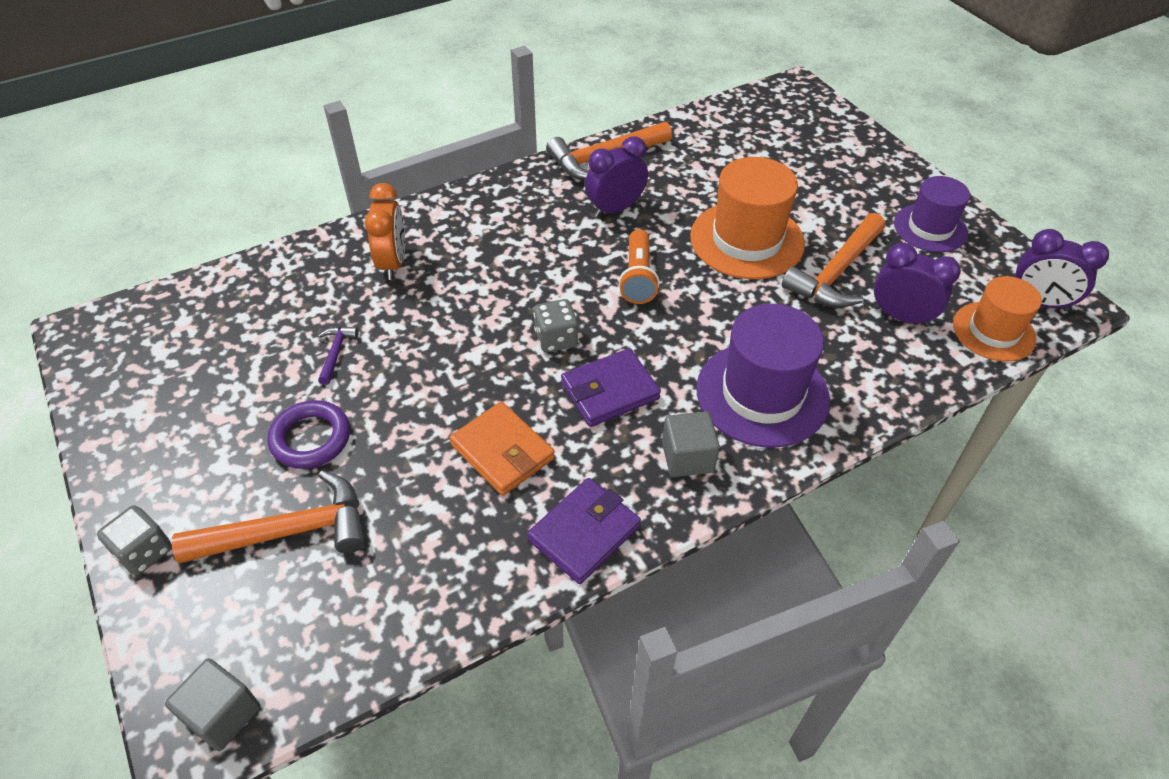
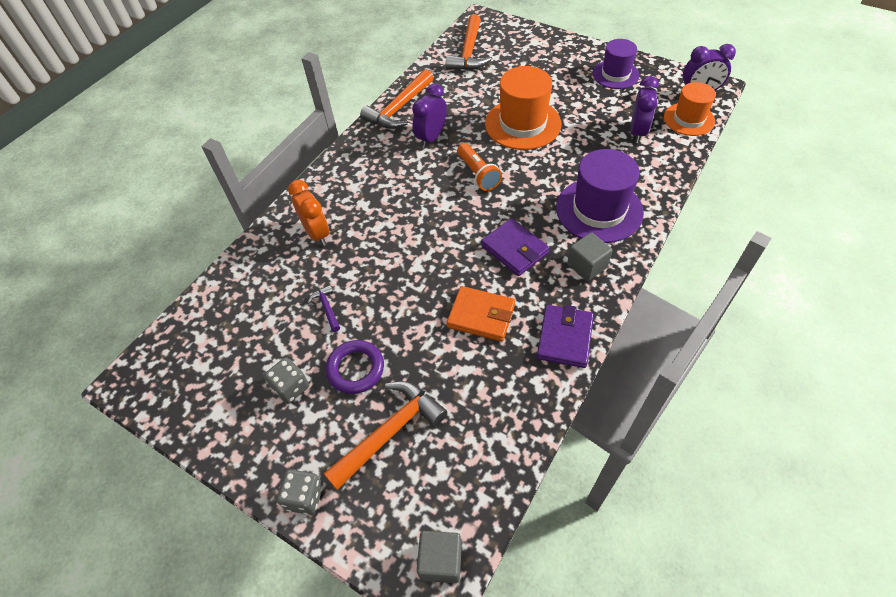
camera: 25 degrees left, 5 degrees up
grey dice [534,299,578,352] -> grey dice moved to [264,357,309,404]
purple wallet [561,348,661,427] -> purple wallet turned 75 degrees counterclockwise [481,218,550,276]
orange hammer [782,213,885,308] -> orange hammer moved to [446,14,492,70]
purple clock [874,243,961,327] -> purple clock turned 105 degrees clockwise [630,76,659,143]

